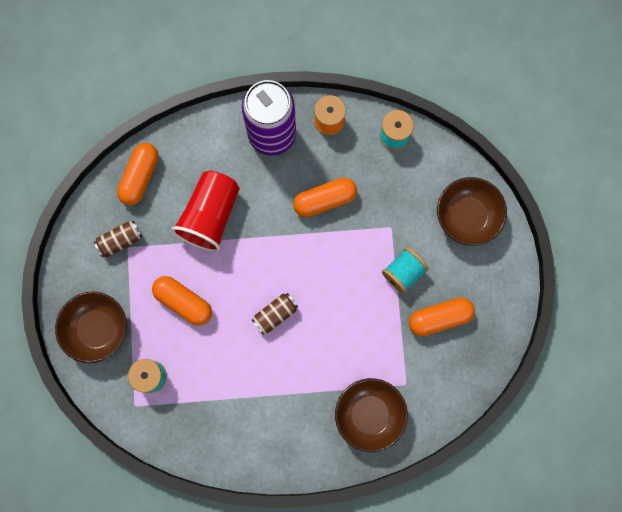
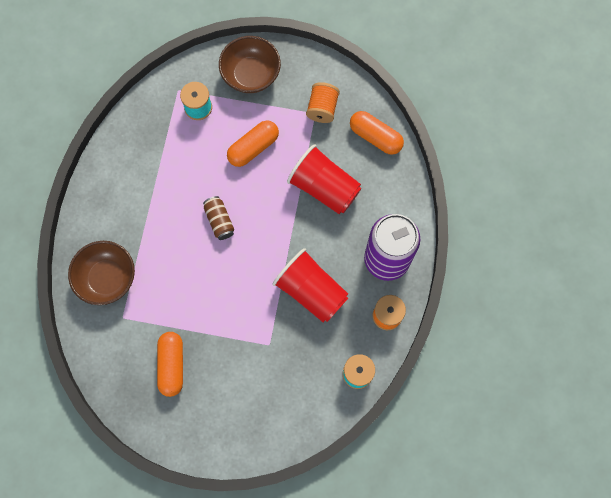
camera: 105 degrees right, 5 degrees down
brown can [94,221,142,257] -> orange spool [306,82,340,123]
orange capsule [293,178,357,217] -> red cup [273,248,348,322]
turquoise spool [382,247,429,294] -> none
brown bowl [437,177,507,246] -> none

